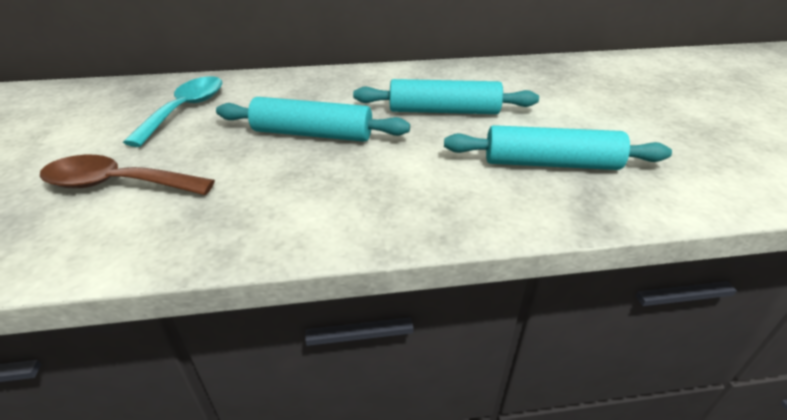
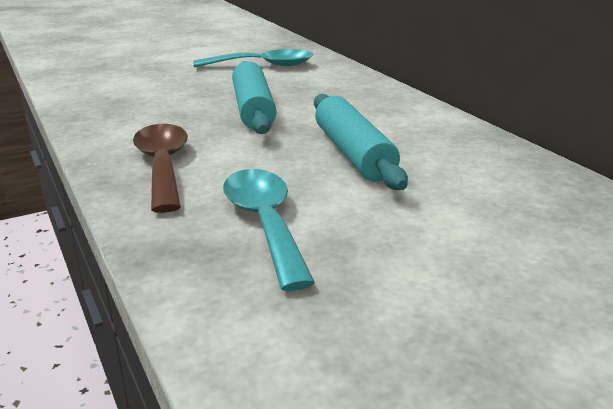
camera: 70 degrees right, 10 degrees down
brown spoon [40,155,215,195] -> brown spoon moved to [133,124,188,213]
turquoise rolling pin [444,125,672,170] -> turquoise spoon [223,169,315,291]

